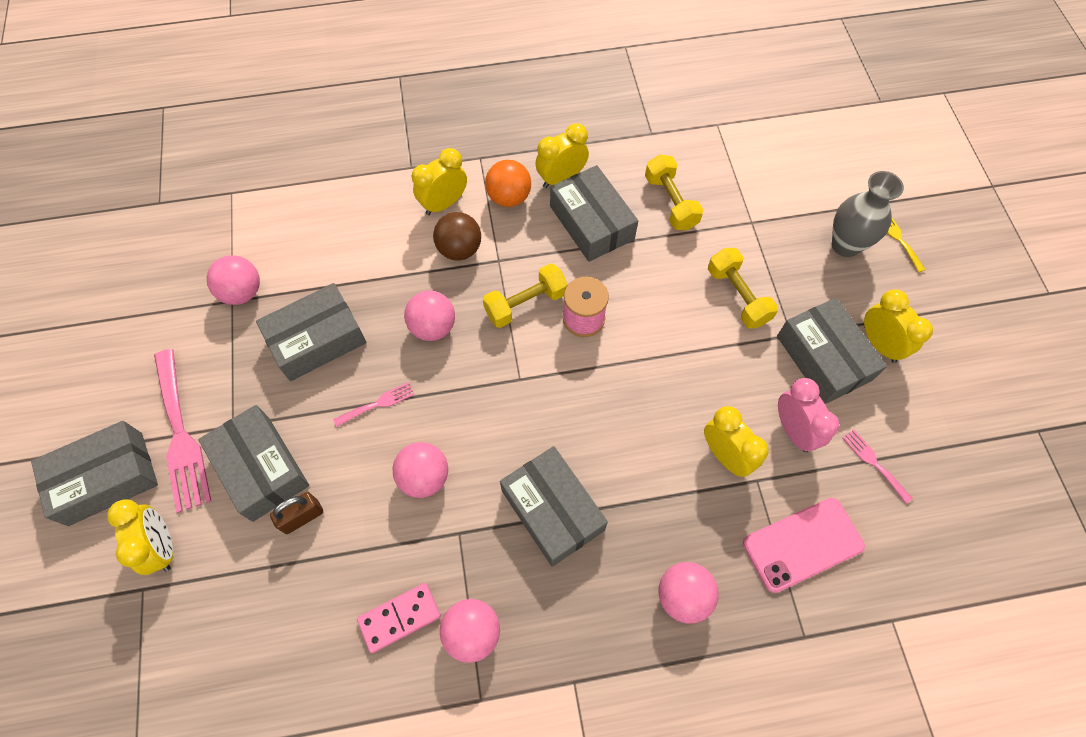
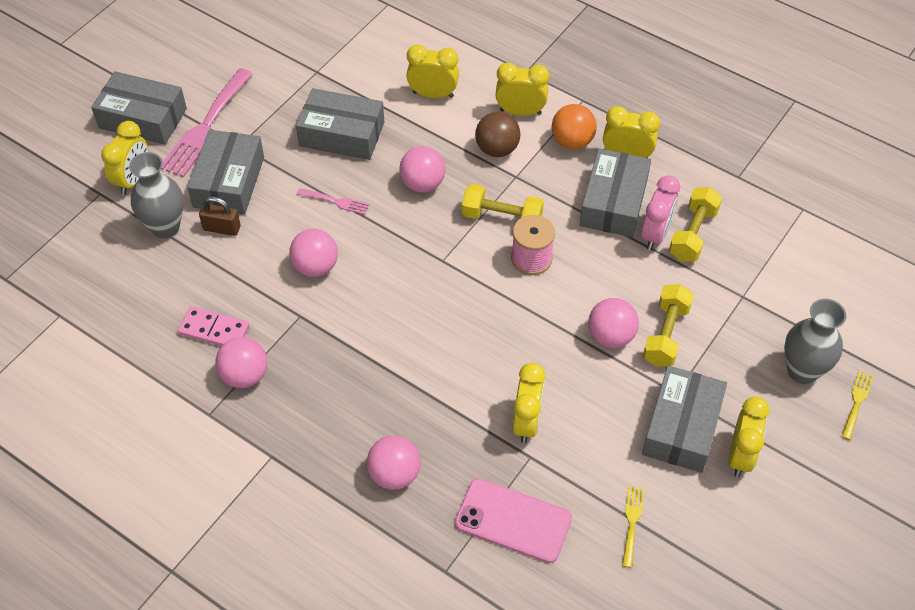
camera: 45 degrees right, 10 degrees down
pink ball [207,255,260,305] -> pink ball moved to [588,298,639,348]
grey box [500,446,608,567] -> none
pink clock [778,378,839,452] -> pink clock moved to [641,175,680,250]
pink fork [842,430,913,504] -> yellow fork [622,486,644,568]
none -> grey vase [129,152,184,238]
none -> yellow clock [407,44,459,98]

